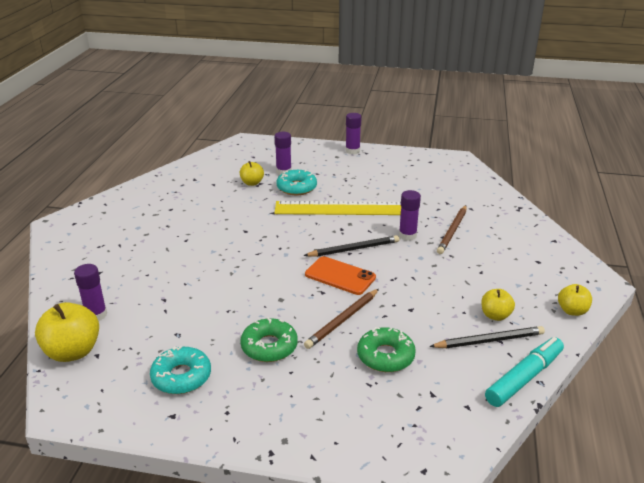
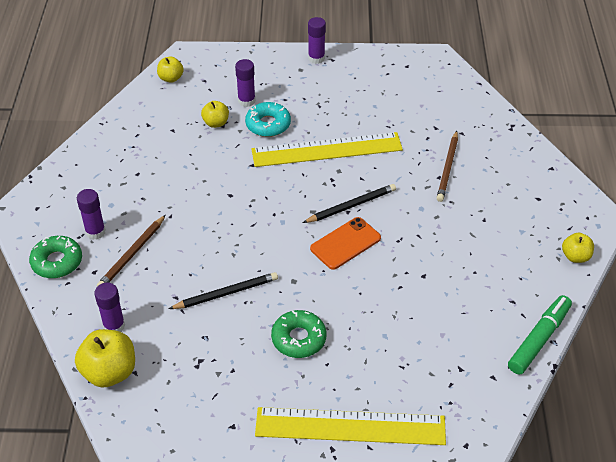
camera: 10 degrees left, 15 degrees up
turquoise donut [150,346,211,394] -> none
brown pencil [304,289,379,349] -> brown pencil moved to [97,215,166,286]
orange phone [305,256,376,295] -> orange phone turned 60 degrees counterclockwise [310,217,381,270]
green donut [357,327,416,372] -> green donut moved to [29,236,82,278]
purple glue stick [399,190,421,241] -> purple glue stick moved to [77,189,106,240]
black pencil [429,326,545,348] -> black pencil moved to [169,272,278,309]
yellow apple [481,289,515,321] -> yellow apple moved to [157,57,184,83]
turquoise marker [485,337,564,407] -> green marker [508,295,572,375]
none -> yellow ruler [255,407,446,445]

